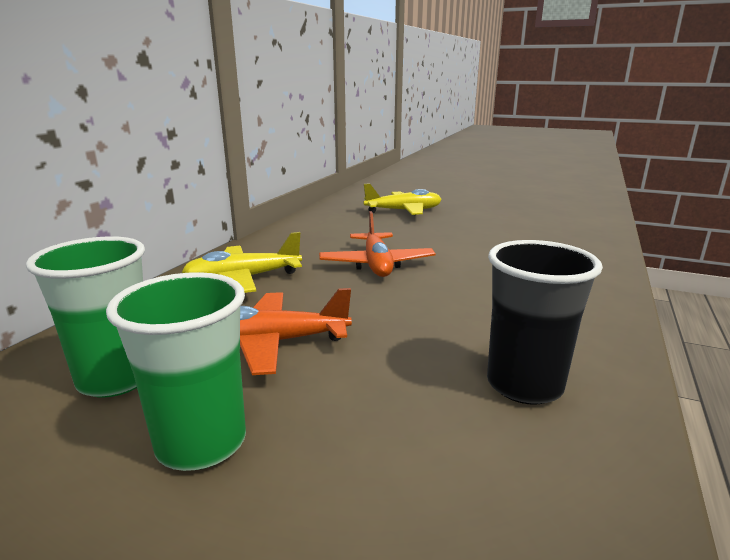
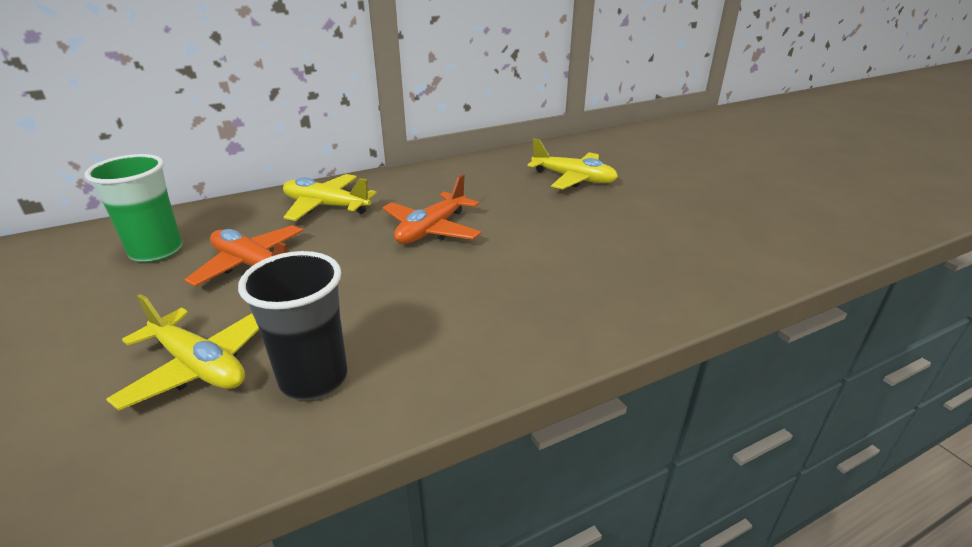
camera: 40 degrees right, 10 degrees up
green cup [106,272,246,471] -> none
none -> yellow plane [106,294,259,411]

